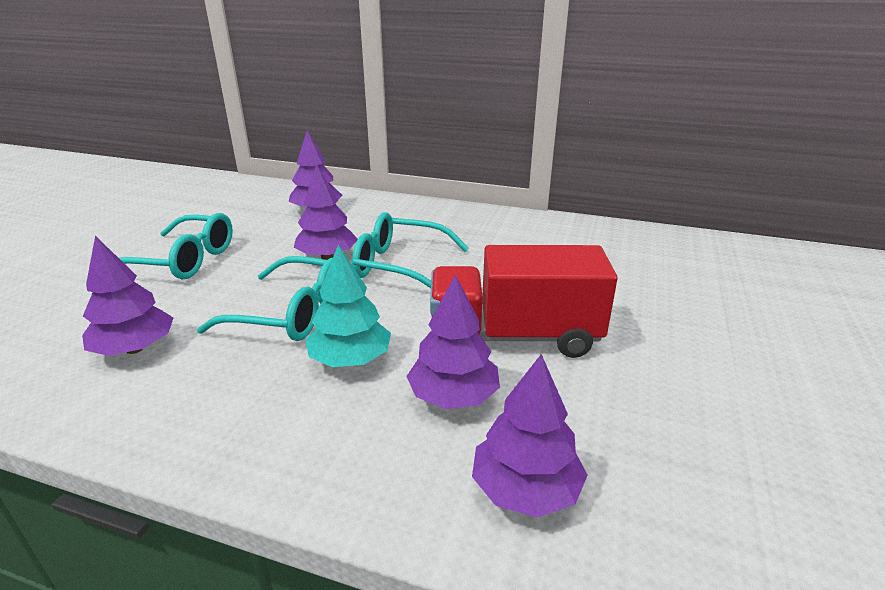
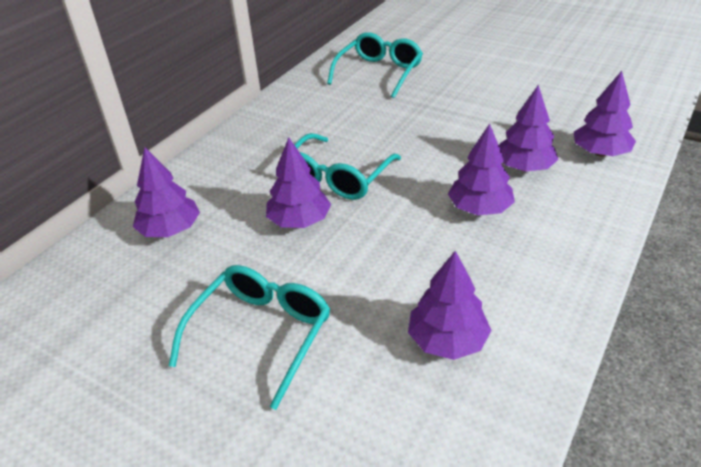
camera: 75 degrees left, 10 degrees up
turquoise glasses [197,256,333,341] -> turquoise glasses moved to [327,32,423,98]
turquoise tree [306,244,391,367] -> purple tree [448,124,515,215]
red truck [430,245,617,358] -> none

